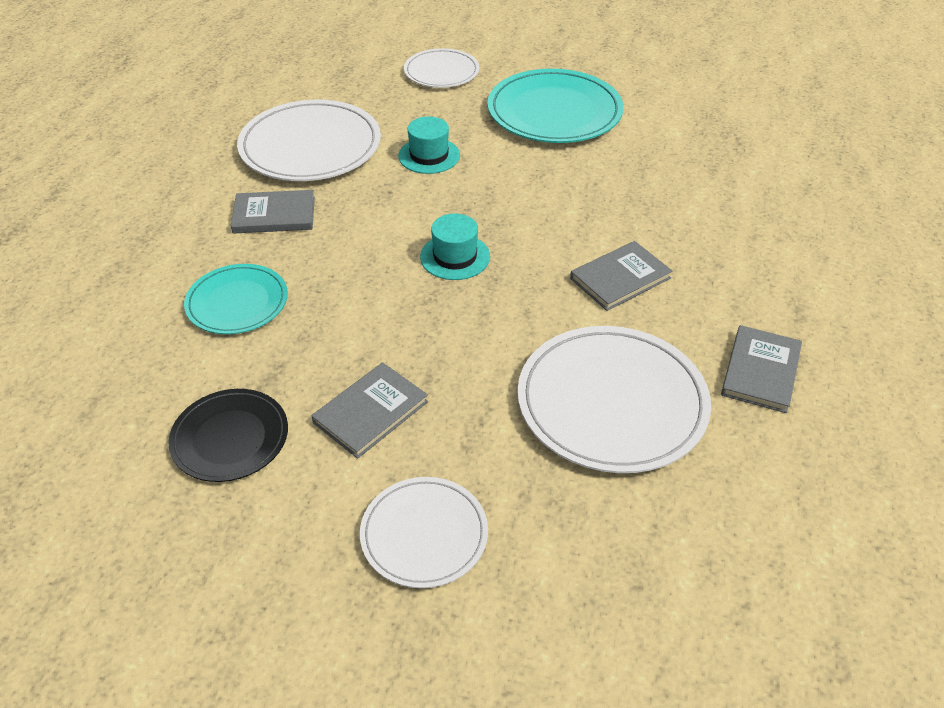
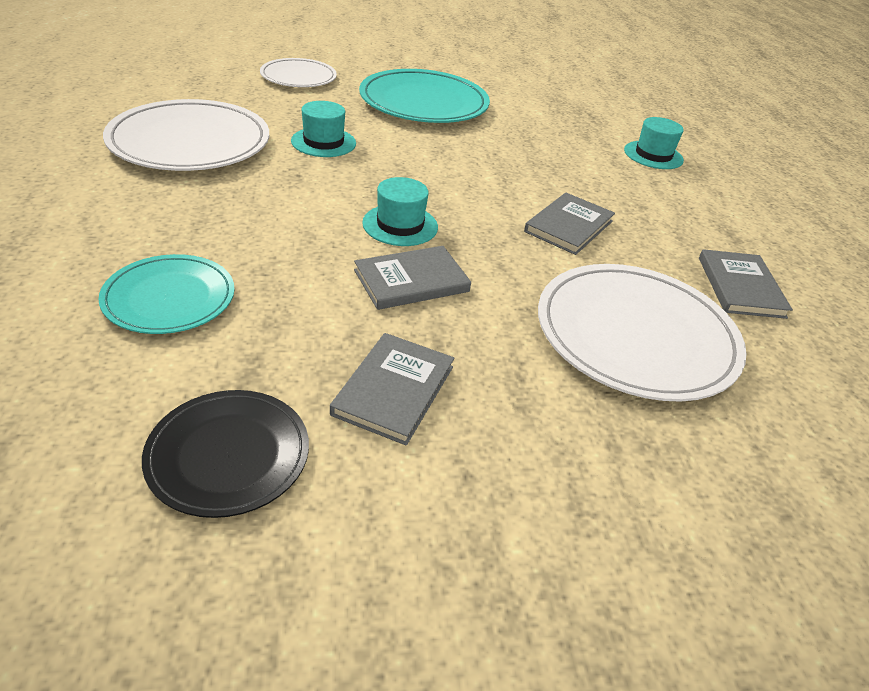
camera: 25 degrees left, 5 degrees down
grey book [231,190,315,233] -> grey book moved to [354,246,471,310]
white plate [360,477,488,588] -> none
none -> turquoise hat [624,117,684,169]

